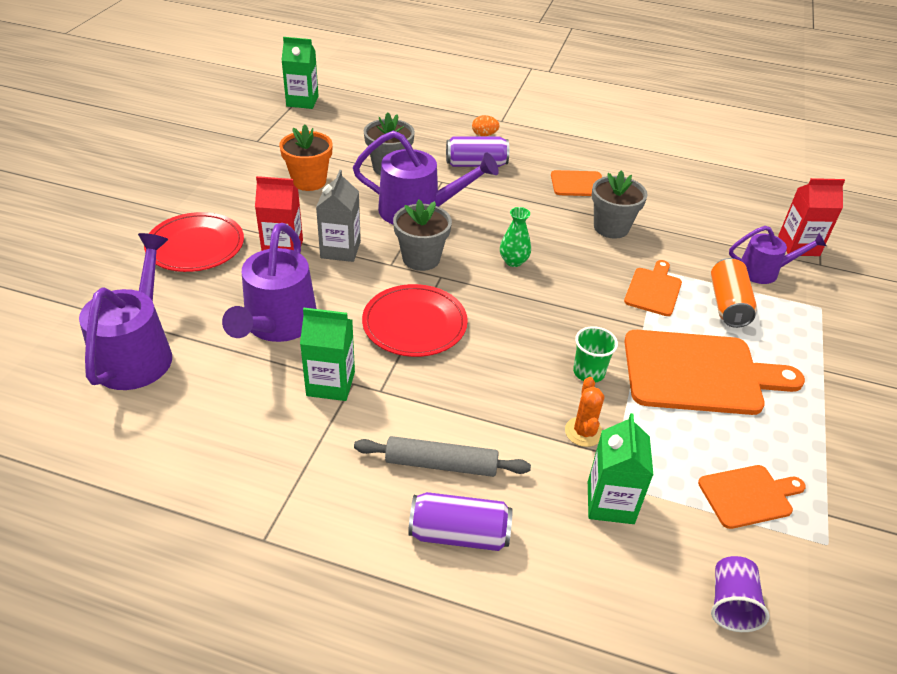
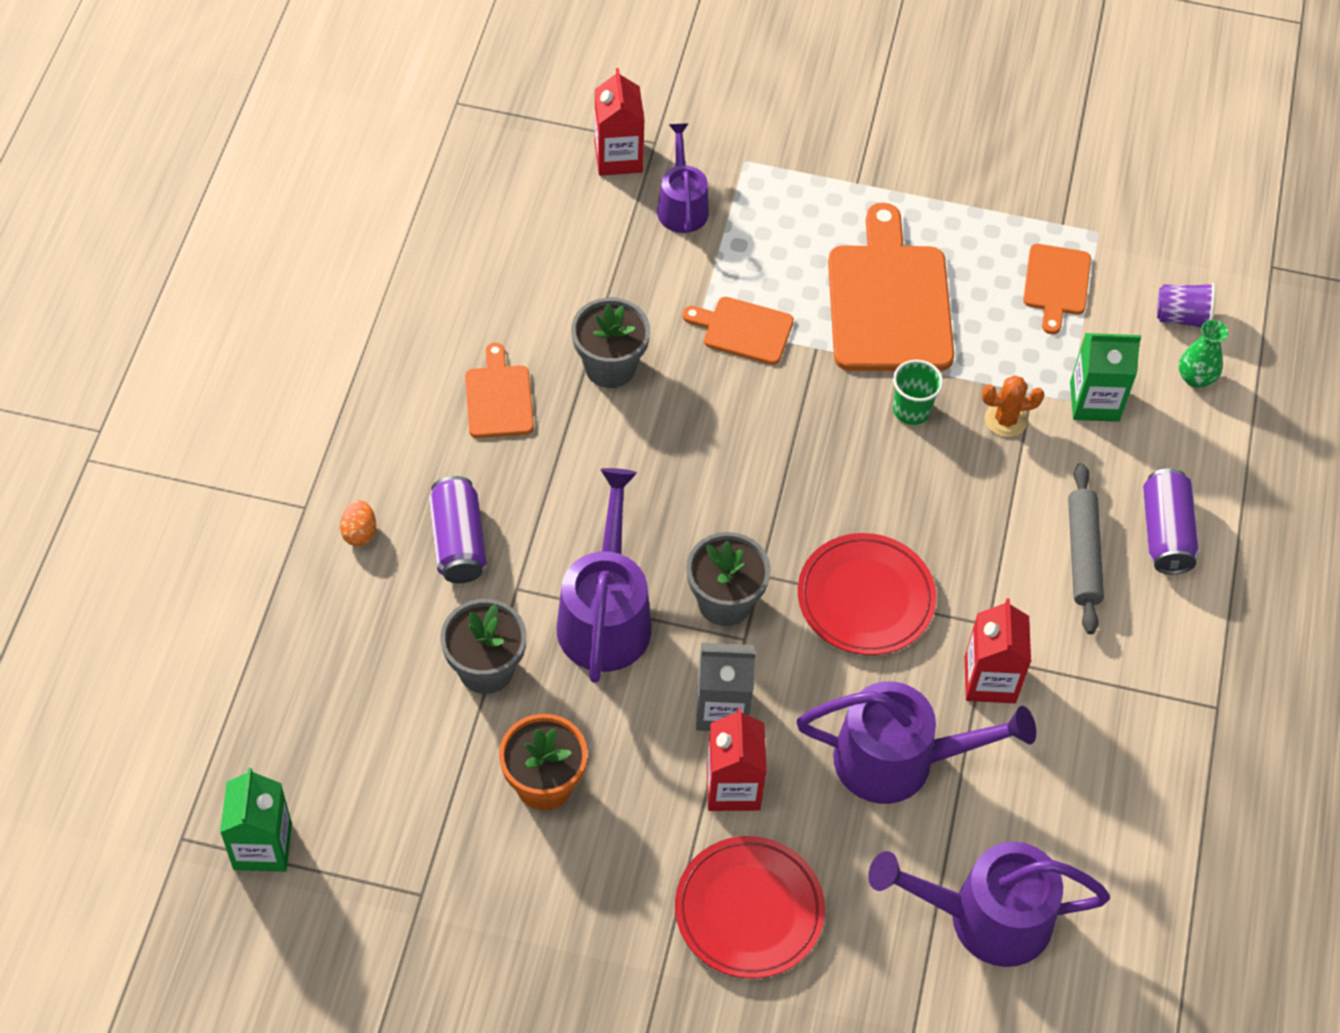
camera: 95 degrees left, 15 degrees up
green carton [300,308,355,401] -> red carton [965,598,1031,703]
green vase [500,207,531,267] -> green vase moved to [1179,320,1228,388]
orange cutting board [698,465,806,529] -> orange cutting board turned 150 degrees counterclockwise [1023,244,1091,334]
orange can [711,258,757,328] -> none

